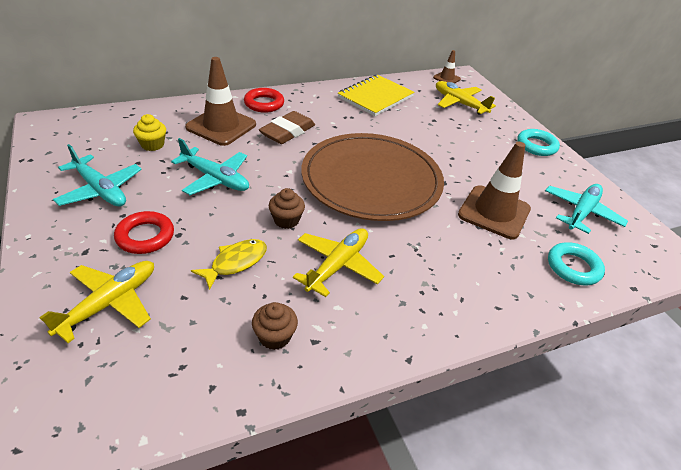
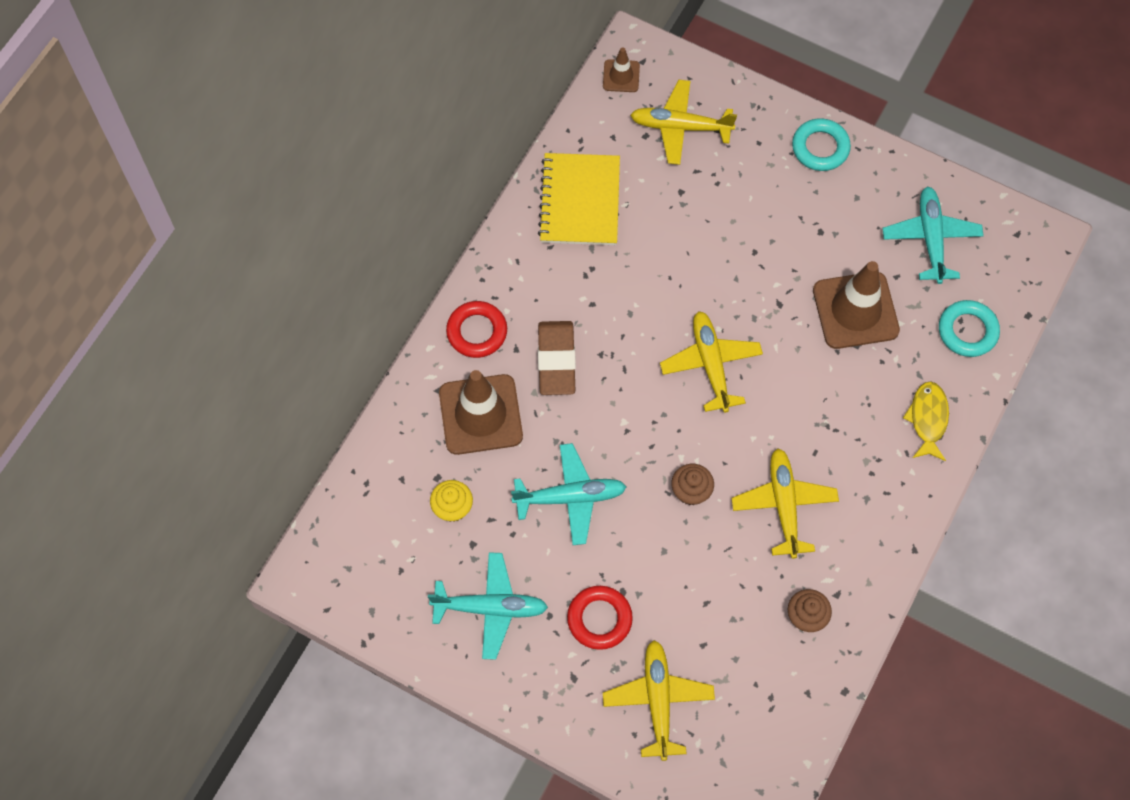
camera: 35 degrees left, 25 degrees up
yellow fish [191,239,267,290] -> yellow fish moved to [903,381,949,461]
brown plate [301,133,444,221] -> yellow plane [660,311,763,413]

